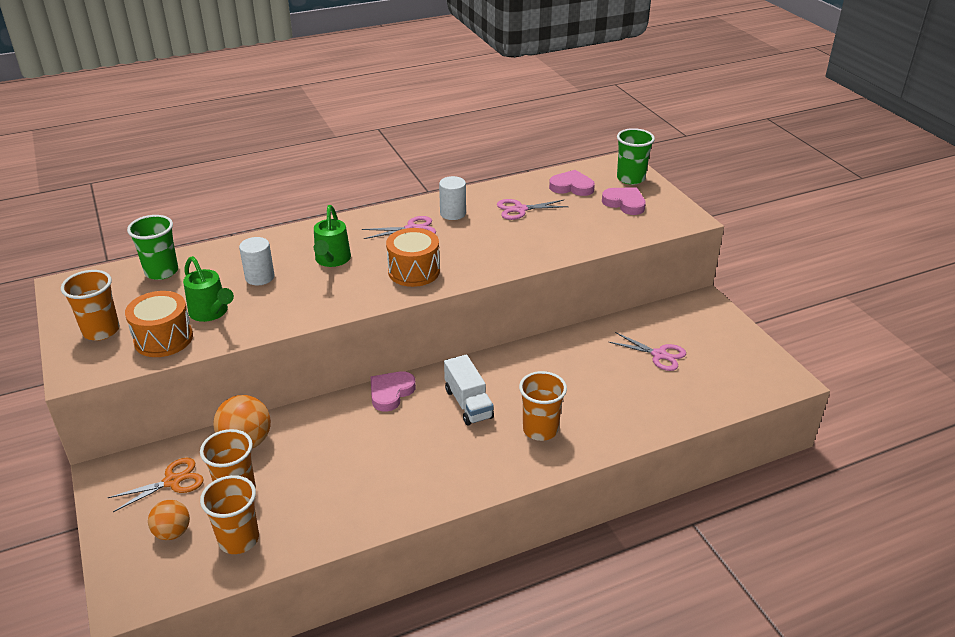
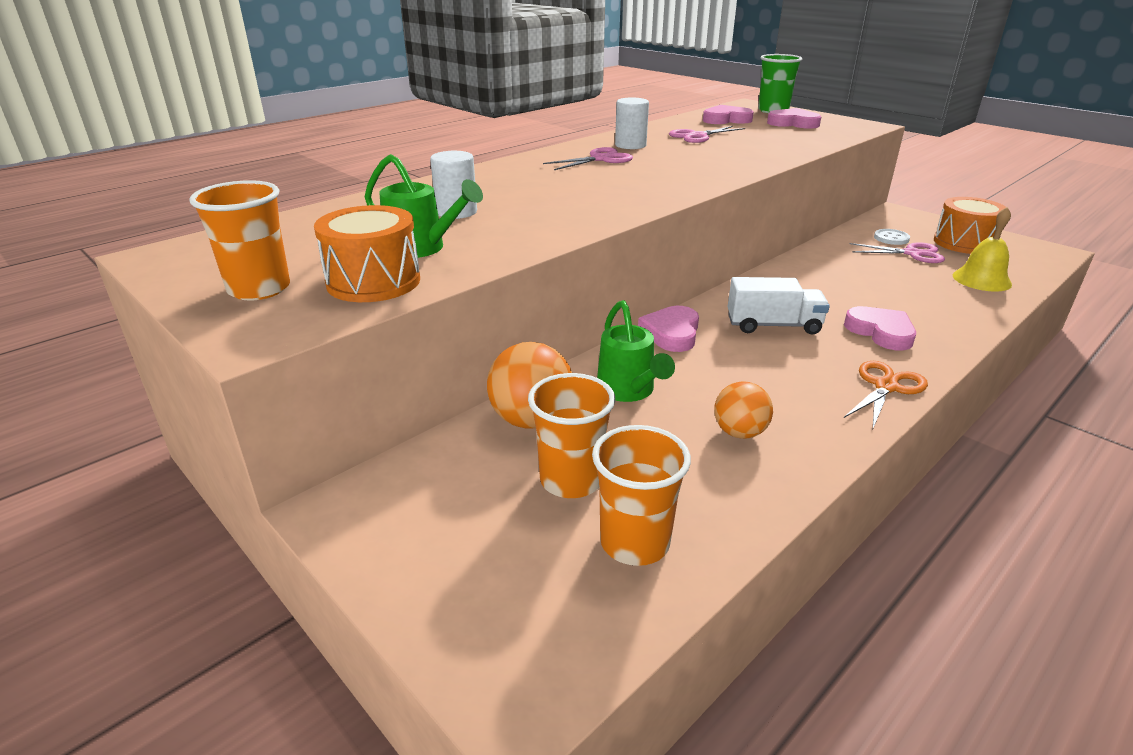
camera: 20 degrees left, 5 degrees down
orange scissors [107,458,204,512] -> orange scissors moved to [844,361,928,428]
green cup [127,215,178,280] -> none
orange ball [148,500,190,540] -> orange ball moved to [714,381,773,439]
green watering can [313,205,351,267] -> green watering can moved to [597,300,675,402]
orange drum [386,228,440,287] -> orange drum moved to [934,197,1006,254]
white truck [444,355,494,425] -> white truck turned 45 degrees counterclockwise [728,277,830,335]
orange cup [519,371,567,441] -> pink heart [844,306,916,350]
none -> white button [874,229,910,245]
none -> yellow bell [953,207,1012,292]

